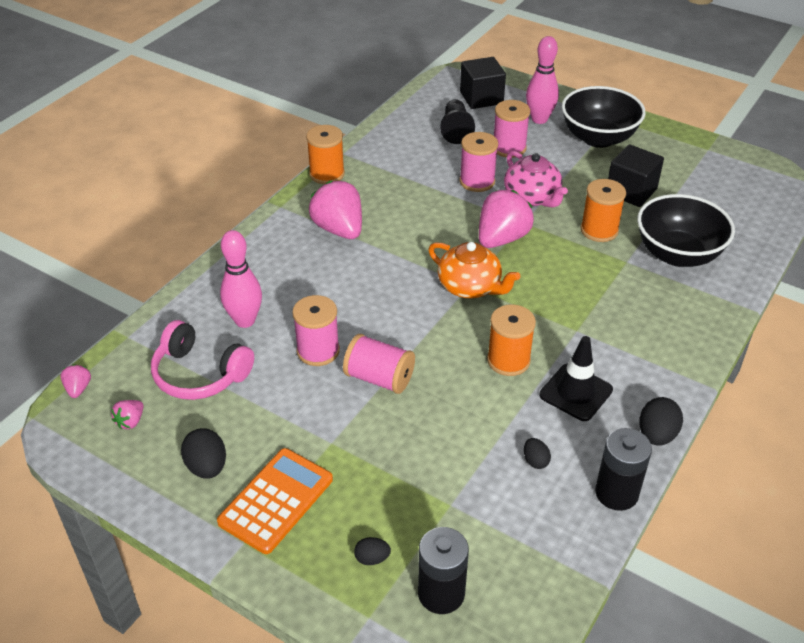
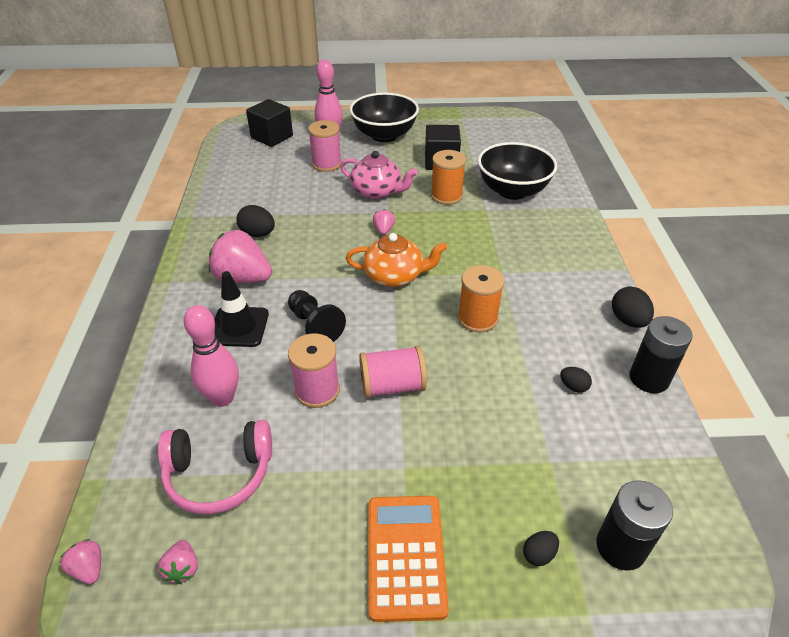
camera: 35 degrees left, 0 degrees up
black egg [181,428,226,479] -> black egg moved to [236,205,275,237]
orange spool [306,125,345,184] -> none
black pawn [440,99,475,144] -> black pawn moved to [288,290,346,342]
pink spool [459,132,498,192] -> none
pink strawberry [479,190,534,248] -> pink strawberry [373,209,395,235], size x0.46
black traffic cone [540,336,613,421] -> black traffic cone moved to [214,271,269,347]

